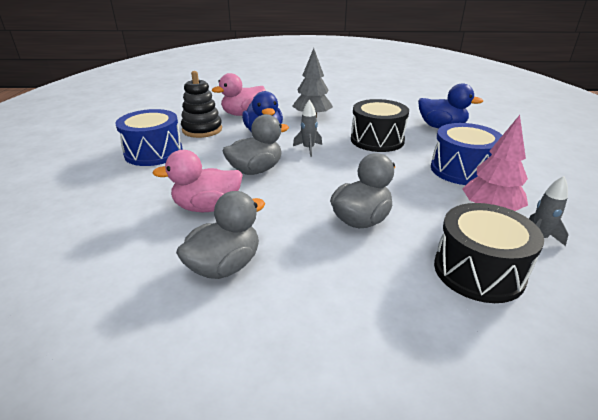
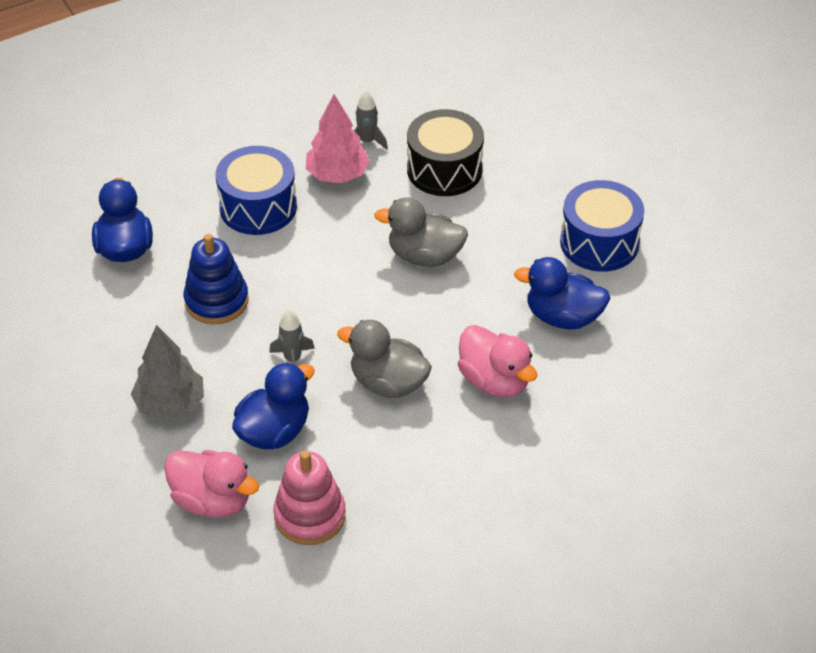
camera: 120 degrees left, 15 degrees up
blue drum [116,109,183,166] -> blue drum moved to [560,180,644,272]
grey duck [176,191,265,279] -> blue duck [514,257,611,330]
black stacking toy [181,71,222,138] -> pink stacking toy [274,451,346,545]
black drum [351,99,409,152] -> blue stacking toy [184,234,249,325]

